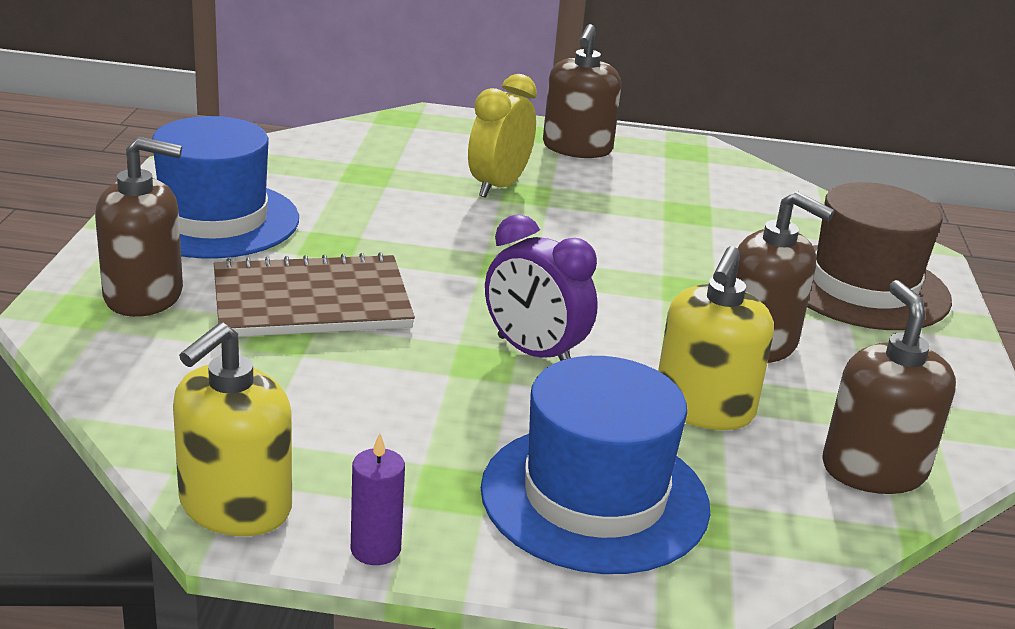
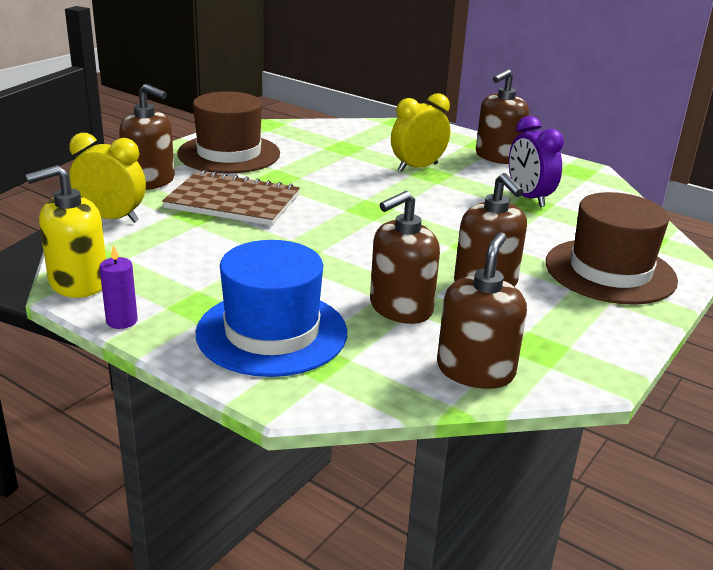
camera: 30 degrees right, 0 degrees up
blue hat [152,116,299,258] -> brown hat [177,91,280,173]
purple clock [485,214,598,361] -> purple clock moved to [509,116,564,207]
yellow soap dispenser [658,246,774,430] -> brown soap dispenser [370,191,440,324]
none -> yellow clock [69,133,146,223]

